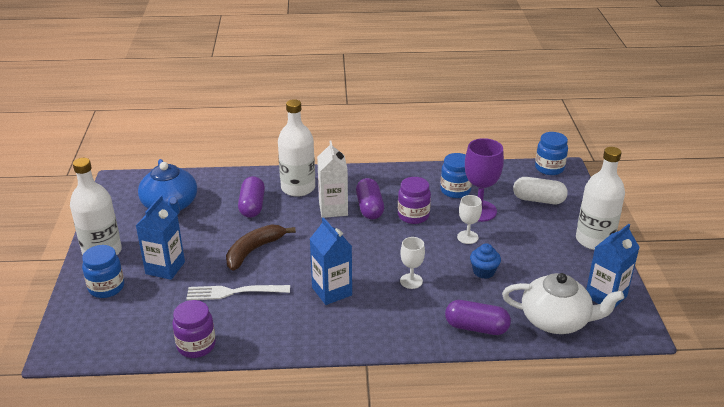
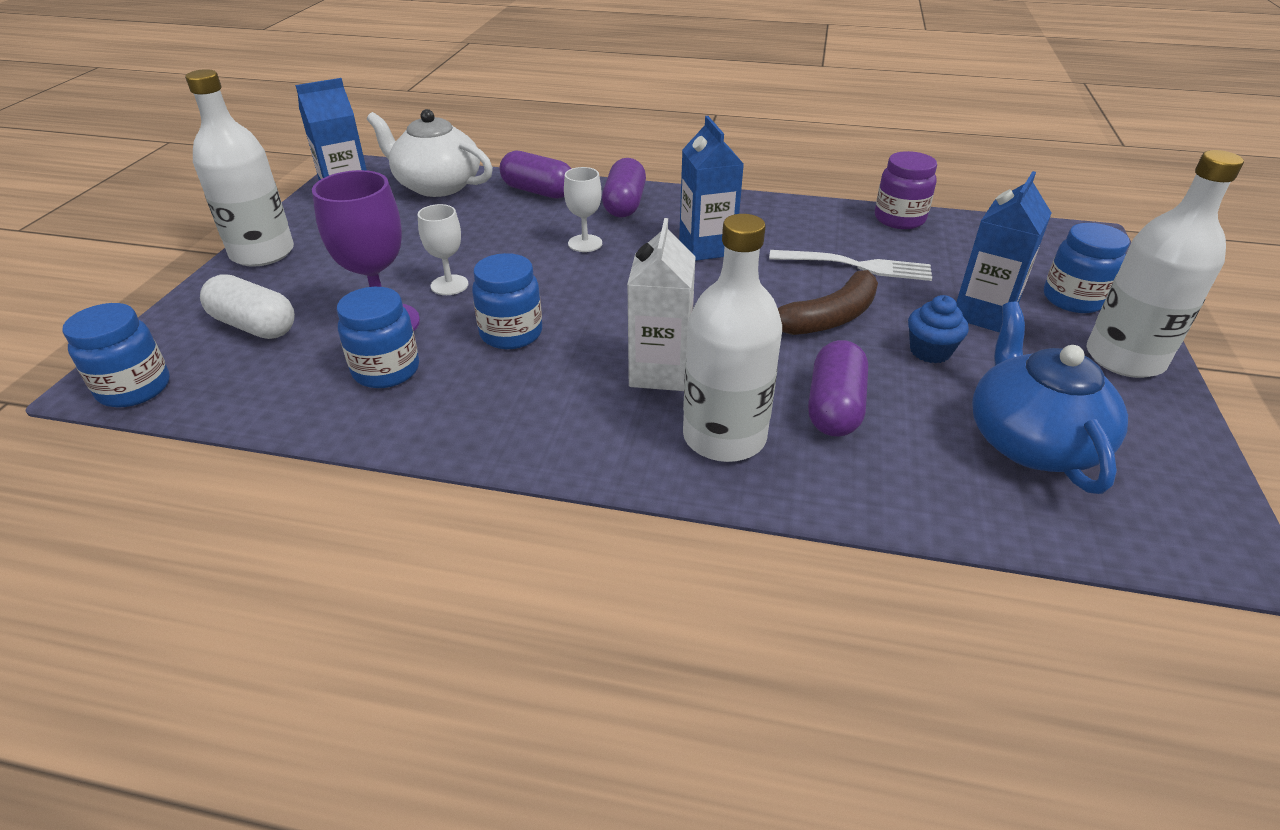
camera: 165 degrees left, 5 degrees up
purple capsule [356,178,384,219] -> purple capsule moved to [602,158,646,217]
purple jar [398,177,431,224] -> blue jar [472,253,542,349]
blue cupcake [470,243,501,279] -> blue cupcake moved to [908,295,969,363]

